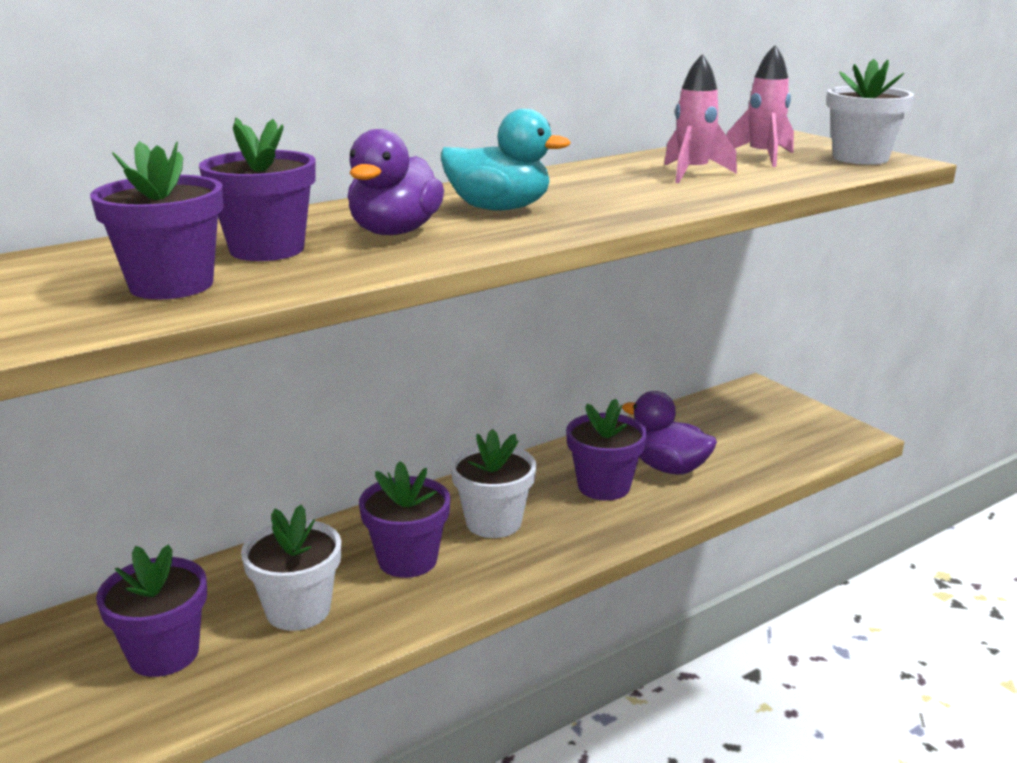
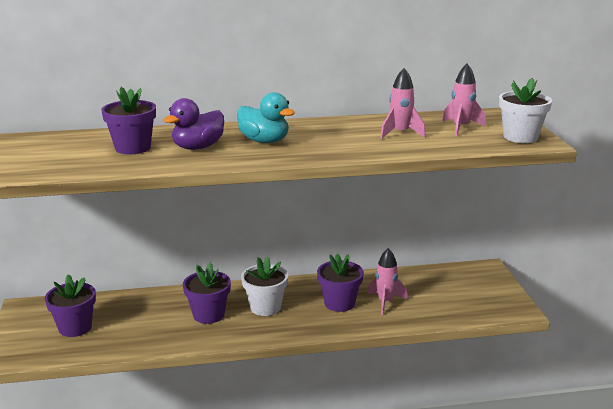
camera: 25 degrees right, 0 degrees up
purple flower pot [90,141,223,299] -> none
white flower pot [241,505,341,631] -> none
purple duck [622,391,717,475] -> pink rocket [367,248,408,315]

